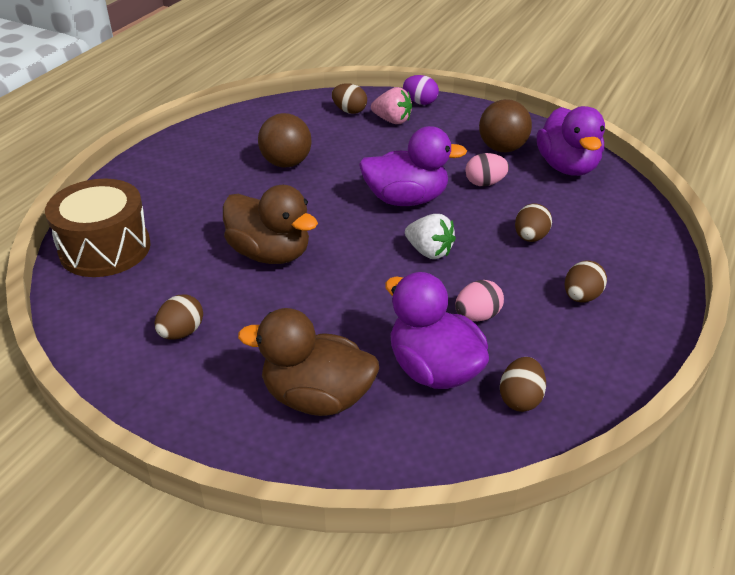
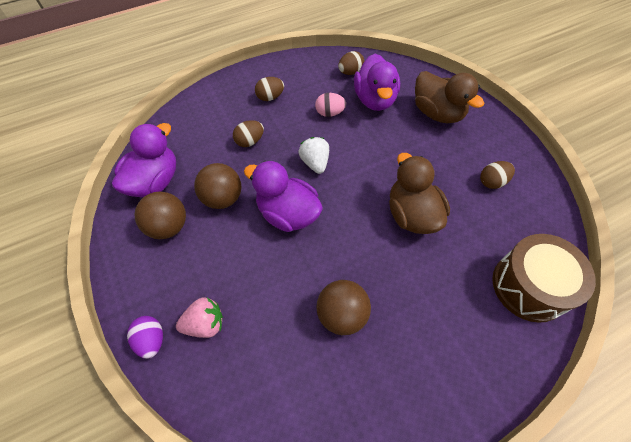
camera: 145 degrees left, 20 degrees up
brown egg [332,83,367,114] -> none
pink strawberry [371,87,412,124] -> pink strawberry turned 105 degrees clockwise [176,298,223,338]
pink egg [465,153,509,186] -> brown ball [194,163,241,209]

